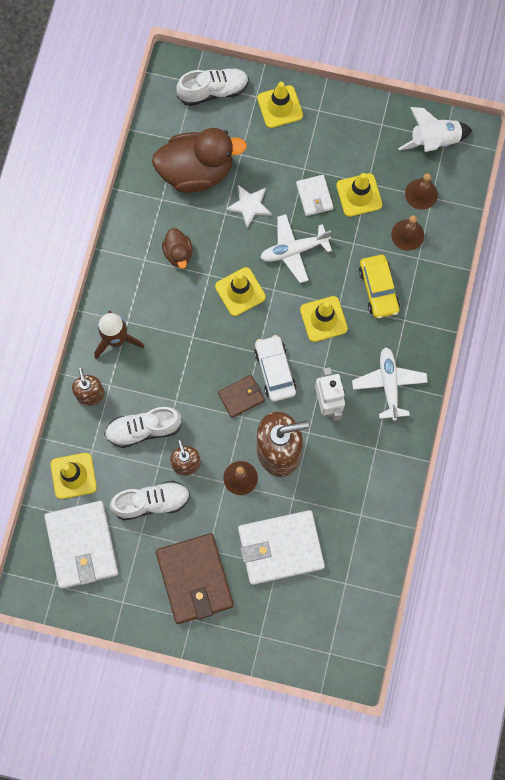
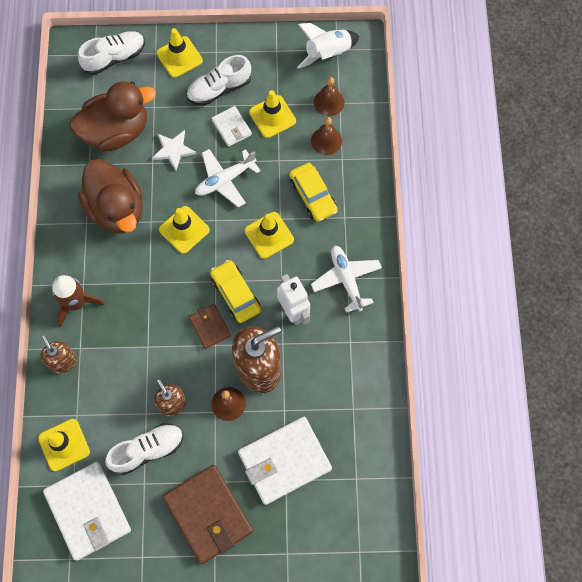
camera: 15 degrees left, 5 degrees down
white shoe [104,407,182,448] -> white shoe moved to [186,55,251,105]
brown duck [162,228,192,269] -> brown duck [78,159,143,234], size x2.07
brown wallet [218,375,265,418] -> brown wallet turned 75 degrees counterclockwise [189,304,231,349]
white car [254,335,297,402] -> yellow car [210,260,261,323]

